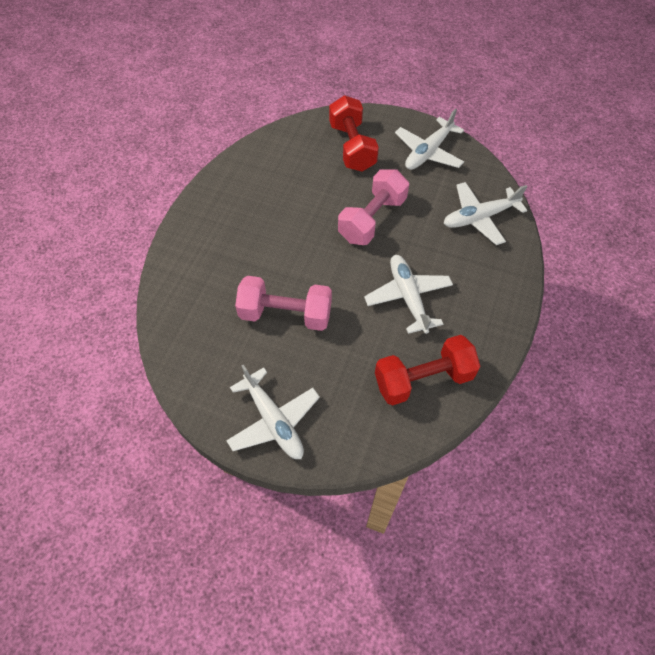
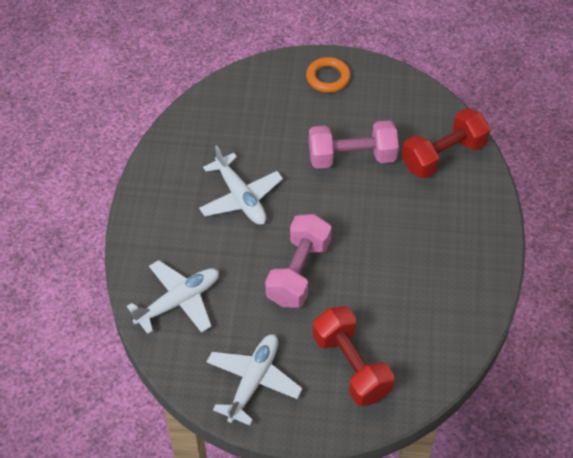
camera: 165 degrees right, 5 degrees down
white plane [226,364,320,459] -> orange ring [306,57,351,93]
red dumbbell [375,335,481,406] -> red dumbbell moved to [402,108,490,178]

